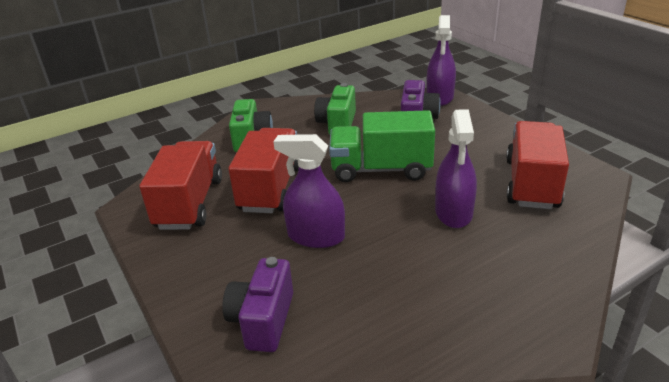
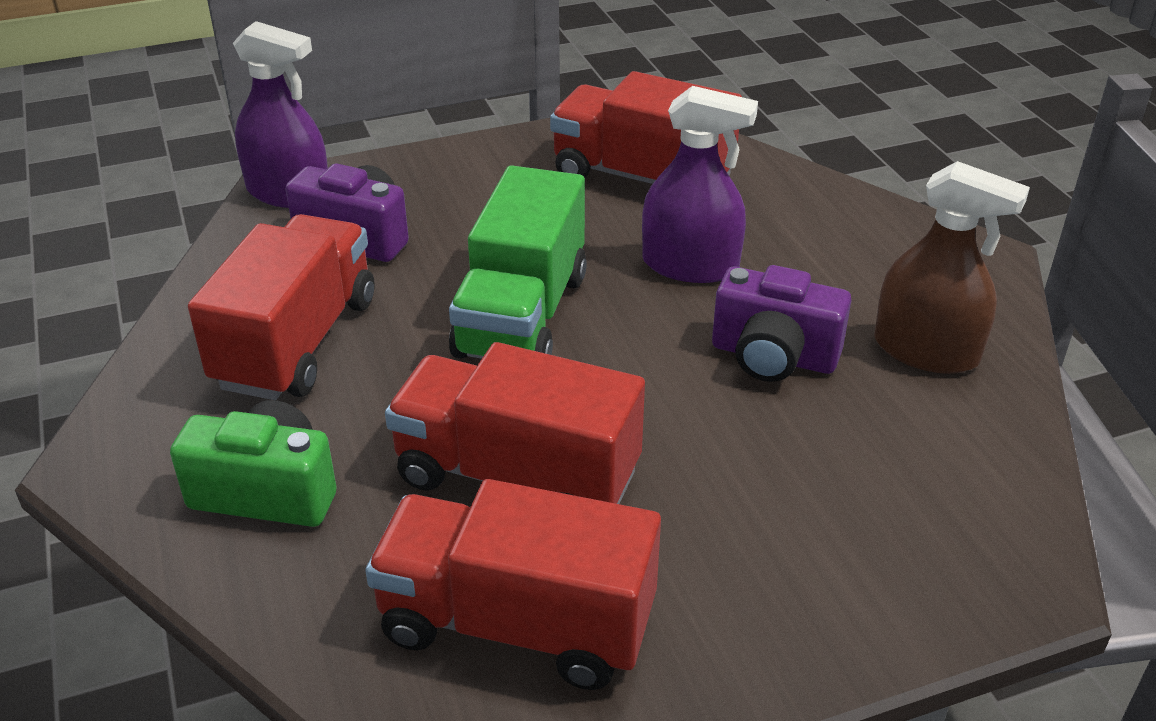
camera: 80 degrees left, 5 degrees up
purple camera [222,257,293,352] -> purple camera moved to [712,265,852,382]
purple spray bottle [273,134,345,248] -> none
green camera [314,83,356,135] -> red truck [188,214,375,400]
none -> brown spray bottle [874,161,1030,374]

